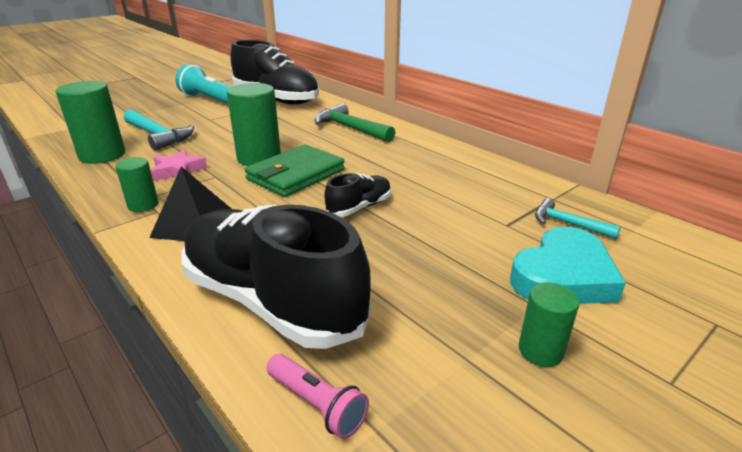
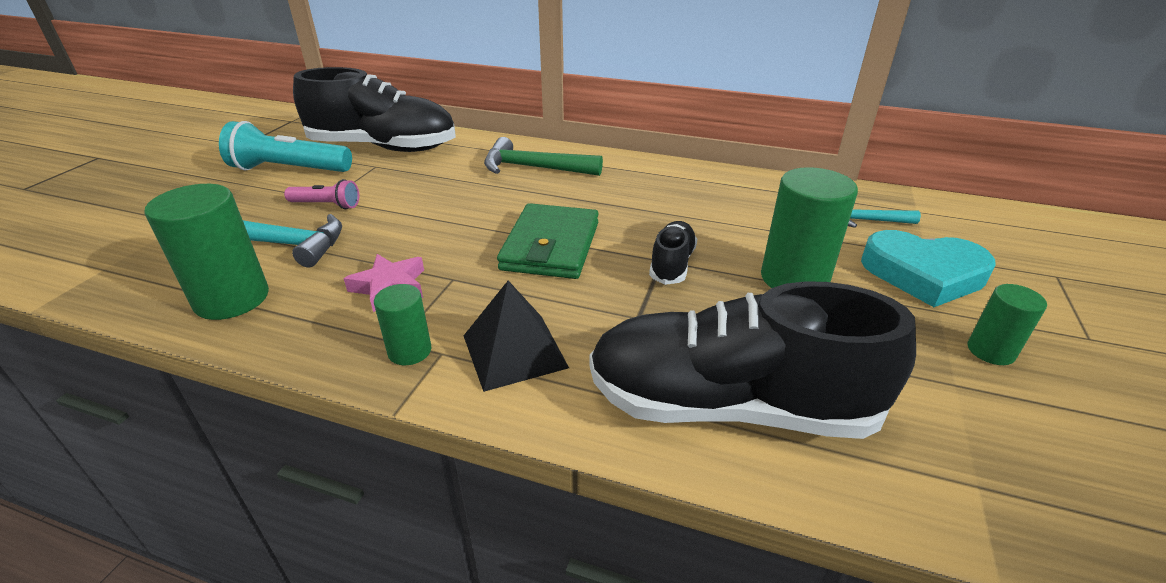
camera: 30 degrees left, 5 degrees up
green cylinder [227,83,281,166] -> green cylinder moved to [761,167,858,288]
pink flashlight [266,354,369,439] -> pink flashlight moved to [284,179,359,209]
turquoise heart [510,226,626,304] -> turquoise heart turned 90 degrees clockwise [861,230,996,307]

